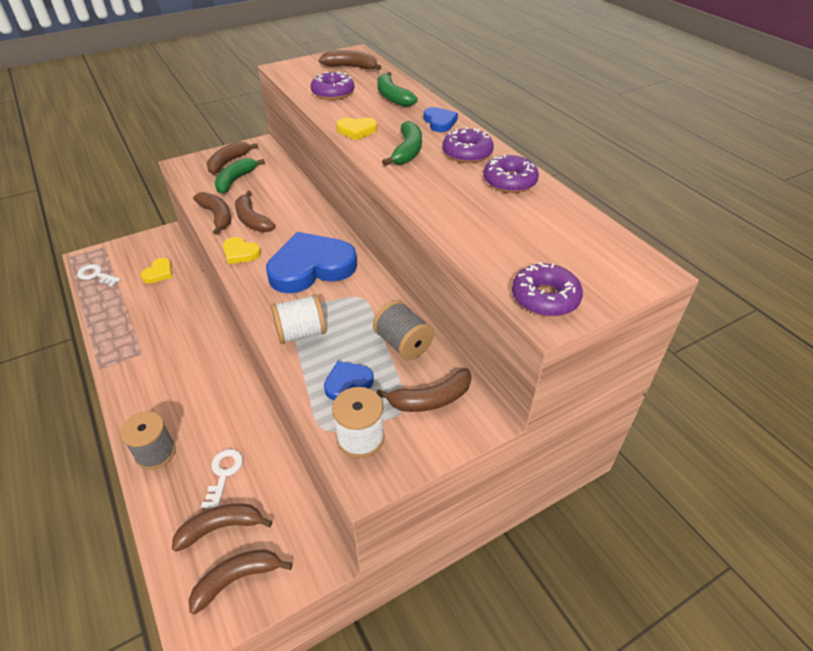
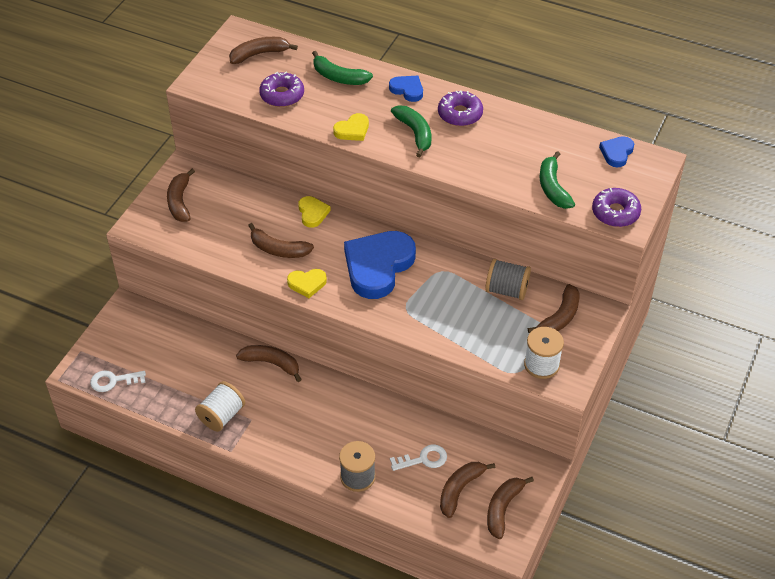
camera: 35 degrees left, 5 degrees up
yellow heart [140,258,172,283] -> yellow heart moved to [298,196,331,228]
brown banana [193,192,231,235] -> brown banana moved to [236,345,302,382]
white key [201,449,243,508] -> white key turned 105 degrees clockwise [390,445,447,471]
green banana [215,158,265,194] -> green banana moved to [540,151,575,209]
white spool [271,294,326,344] -> white spool moved to [195,381,245,432]
blue heart [324,361,374,400] -> blue heart moved to [599,136,634,167]
purple donut [483,154,539,193] -> none

